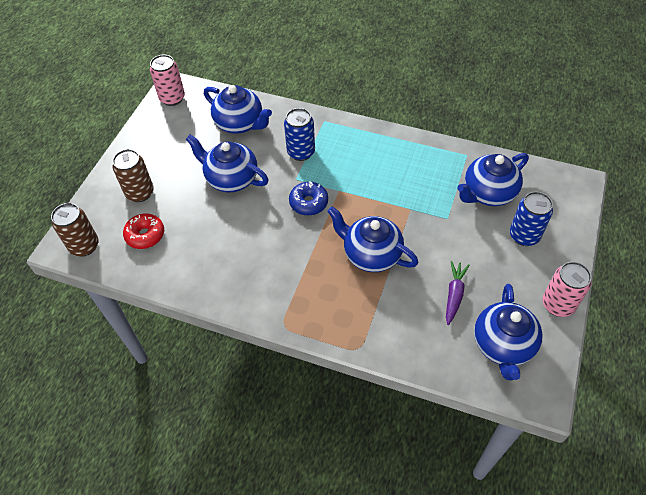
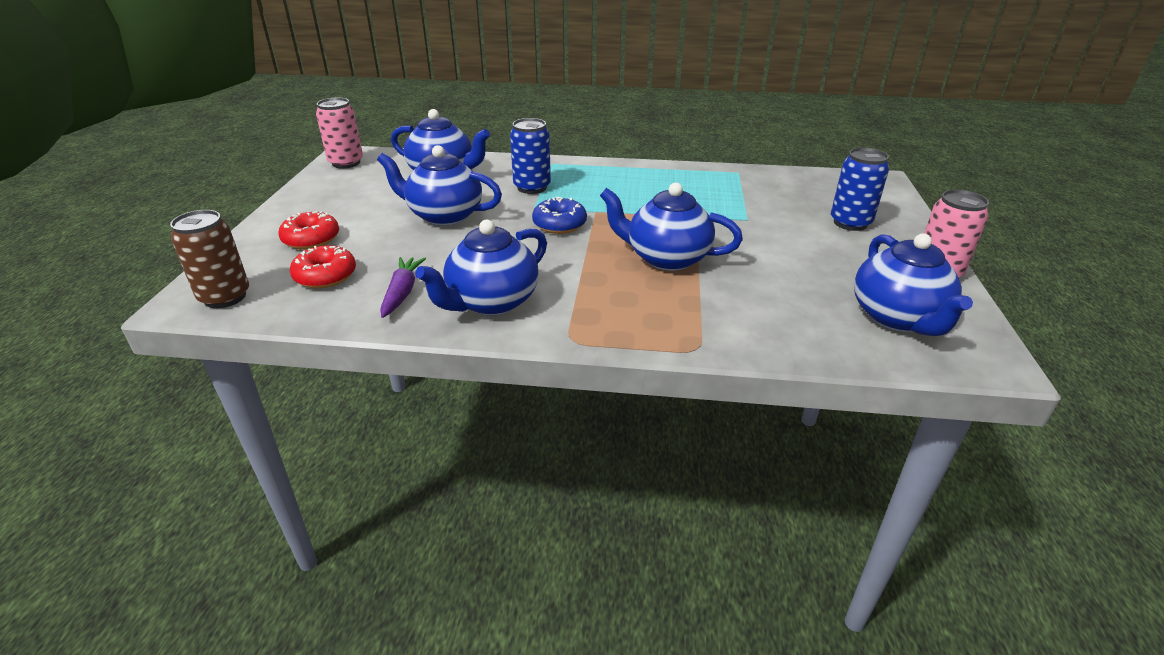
camera: 15 degrees left, 20 degrees down
brown can [113,149,154,202] -> red donut [278,211,339,250]
purple carrot [446,261,469,325] -> purple carrot moved to [380,257,426,318]
blue teapot [457,153,529,206] -> blue teapot moved to [415,220,547,315]

